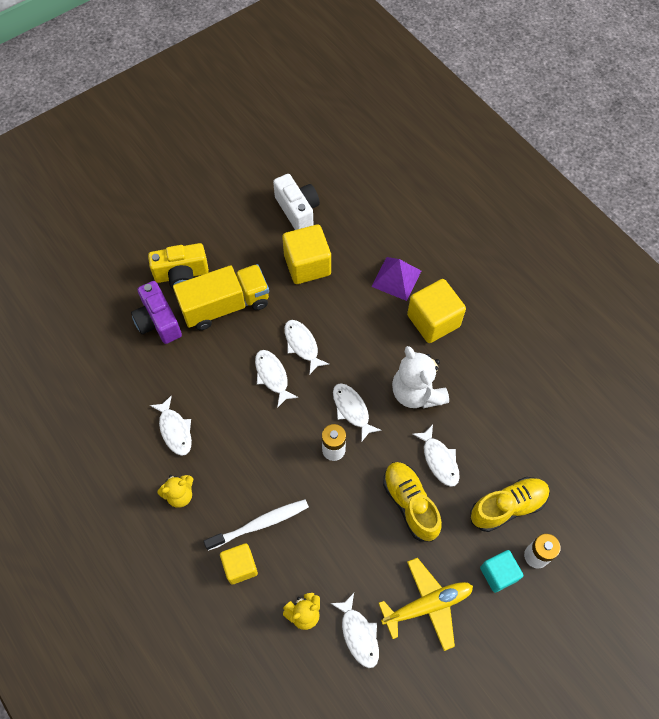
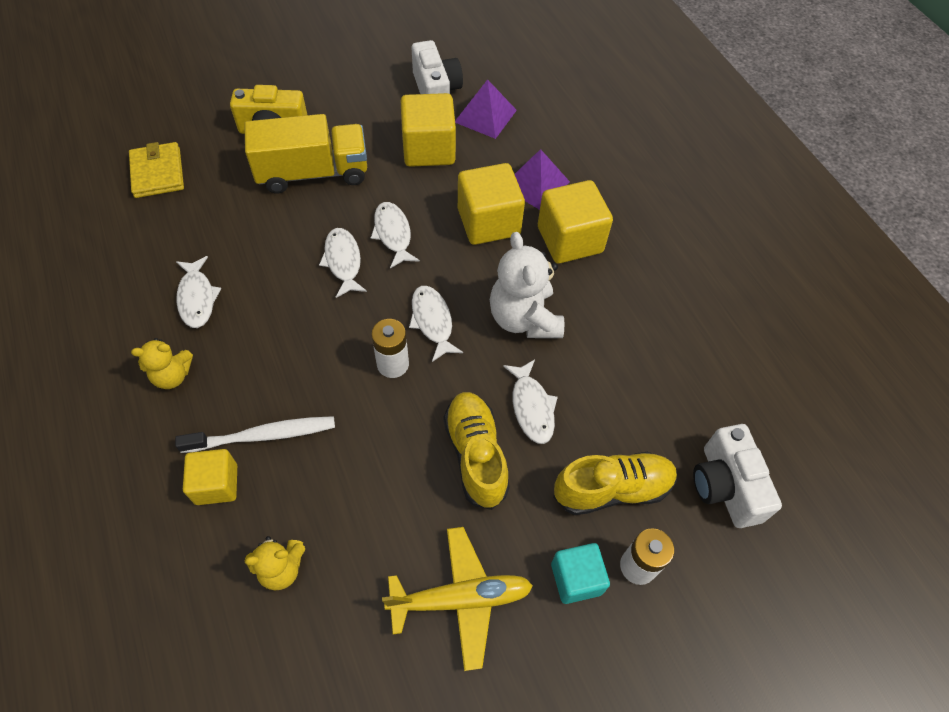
camera: 10 degrees right, 5 degrees down
purple camera [131,281,182,344] -> none
white fish [330,593,379,668] -> none
none -> yellow wallet [129,142,184,198]
none -> purple pyramid [455,79,517,139]
none -> yellow cube [458,163,525,245]
none -> white camera [693,424,782,528]

